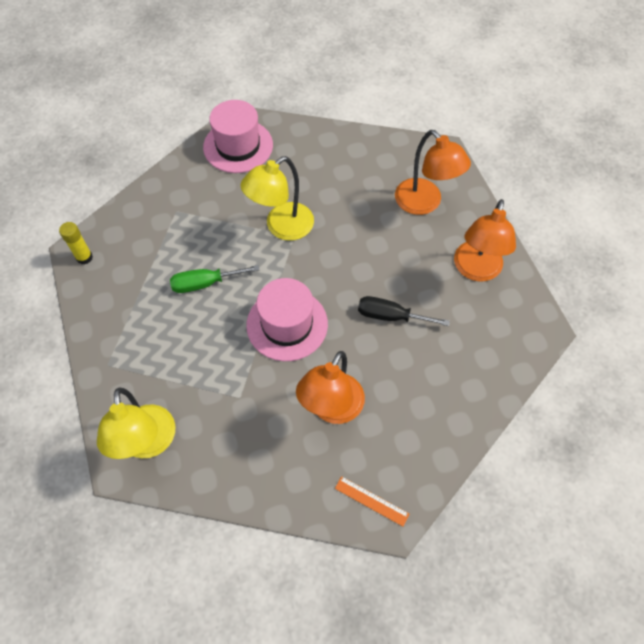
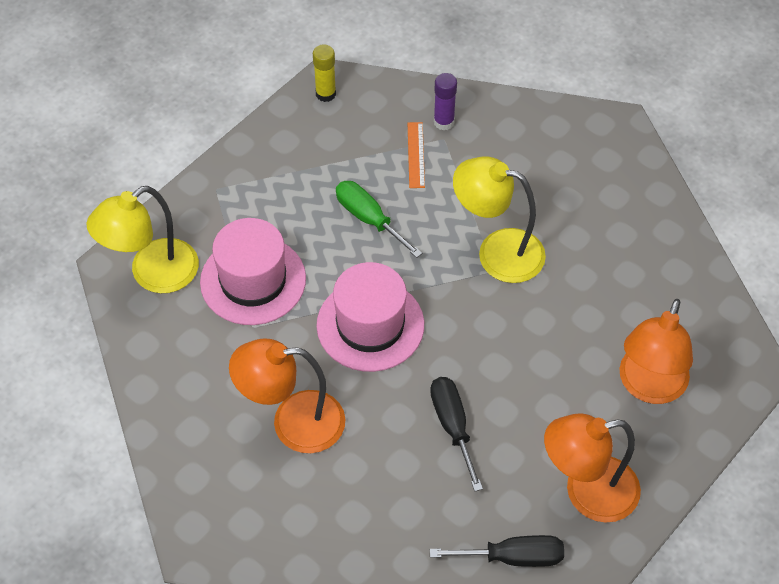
camera: 60 degrees right, 5 degrees down
pink hat [203,100,273,173] -> pink hat moved to [200,218,306,325]
orange ruler [335,476,409,527] -> orange ruler moved to [408,122,425,188]
none -> black screwdriver [430,535,564,567]
none -> purple glue stick [434,73,457,131]

